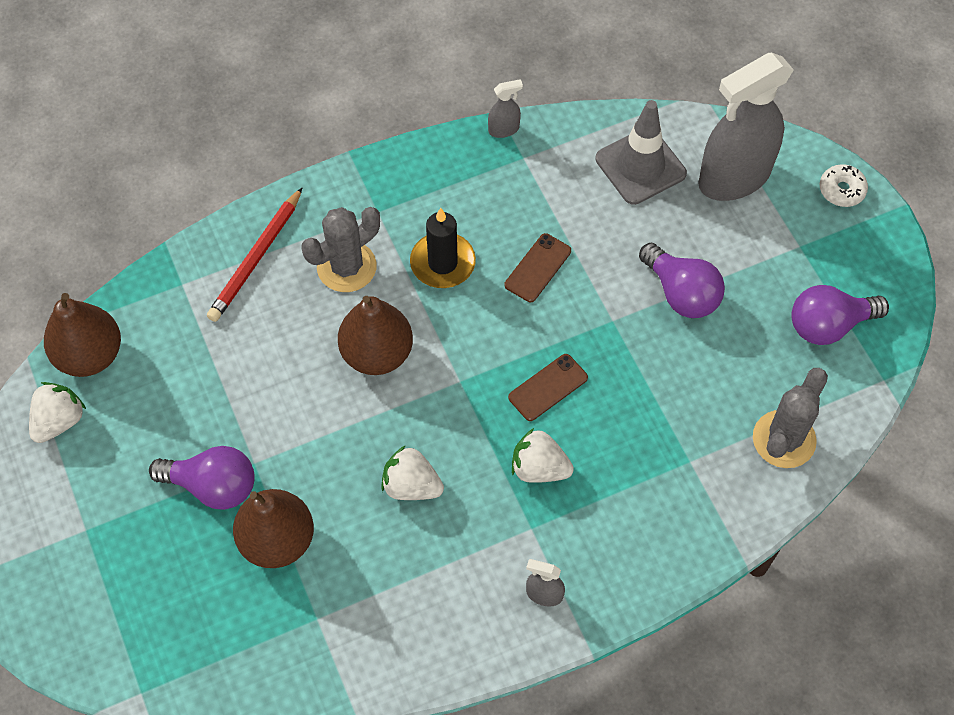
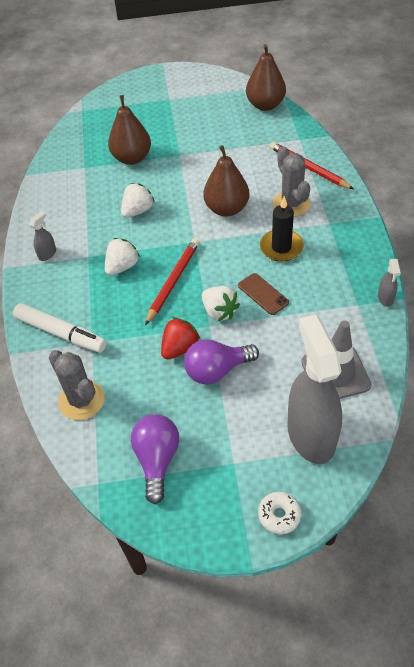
camera: 110 degrees right, 10 degrees down
white strawberry [29,382,86,443] -> white strawberry moved to [202,286,240,321]
purple light bulb [149,446,255,510] -> none
brown phone [508,354,588,421] -> red pencil [145,238,199,325]
none -> white marker [13,303,107,353]
none -> red strawberry [161,317,201,360]

